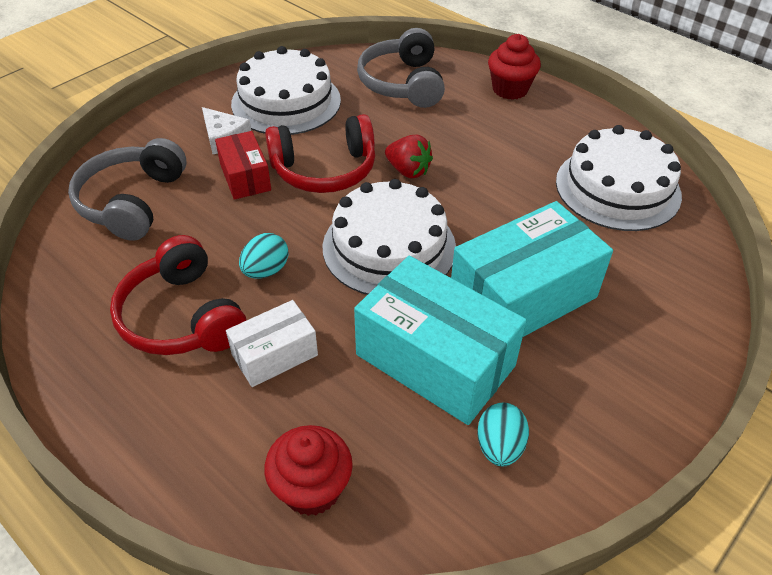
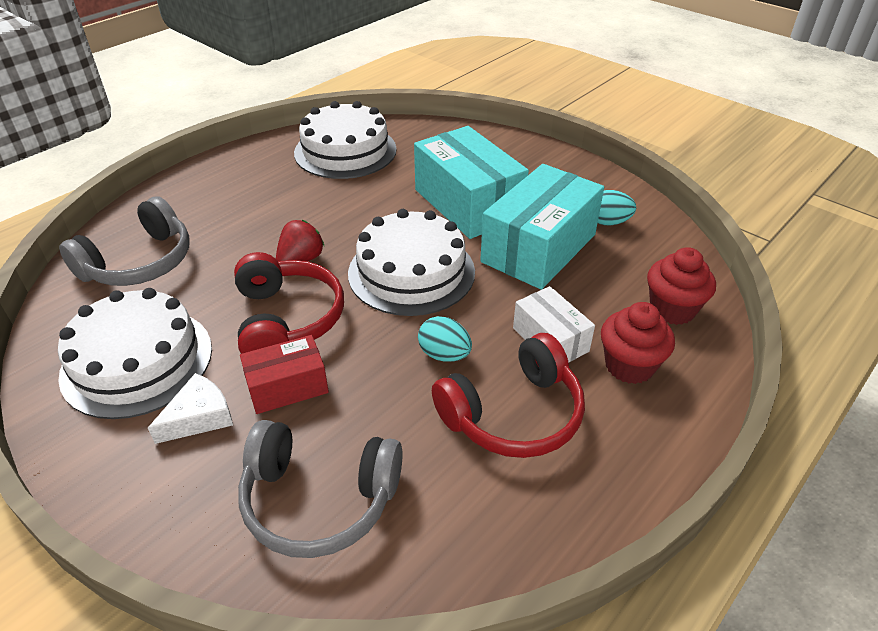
camera: 90 degrees left, 5 degrees down
grey headphones [357,28,445,108] -> grey headphones turned 45 degrees counterclockwise [59,197,190,286]
red cupcake [488,34,541,100] -> red cupcake moved to [601,302,675,384]

